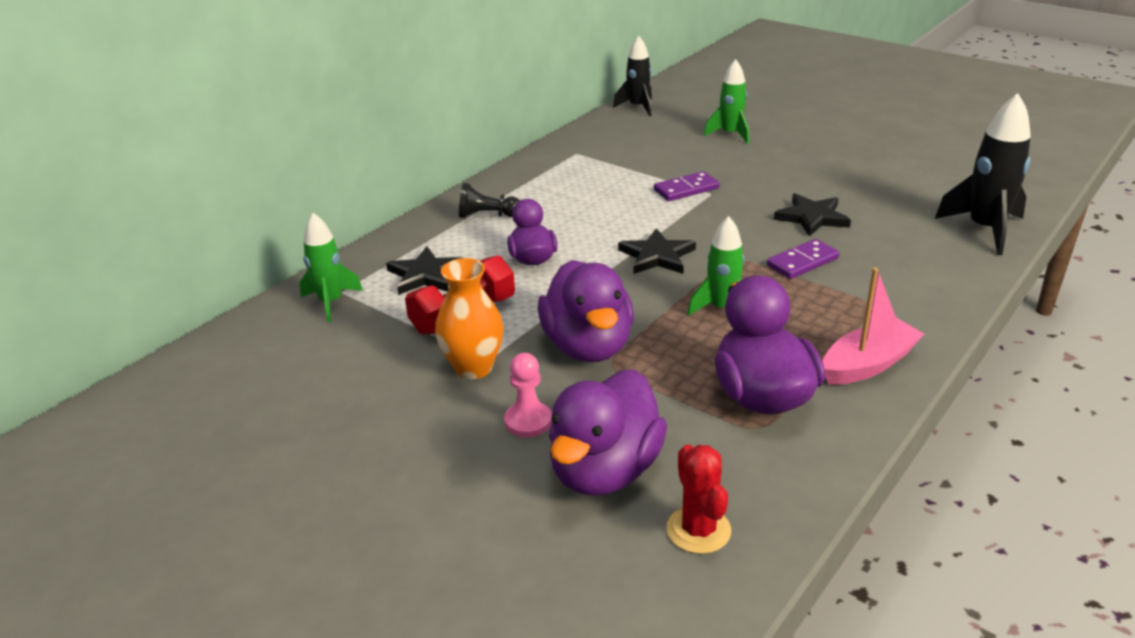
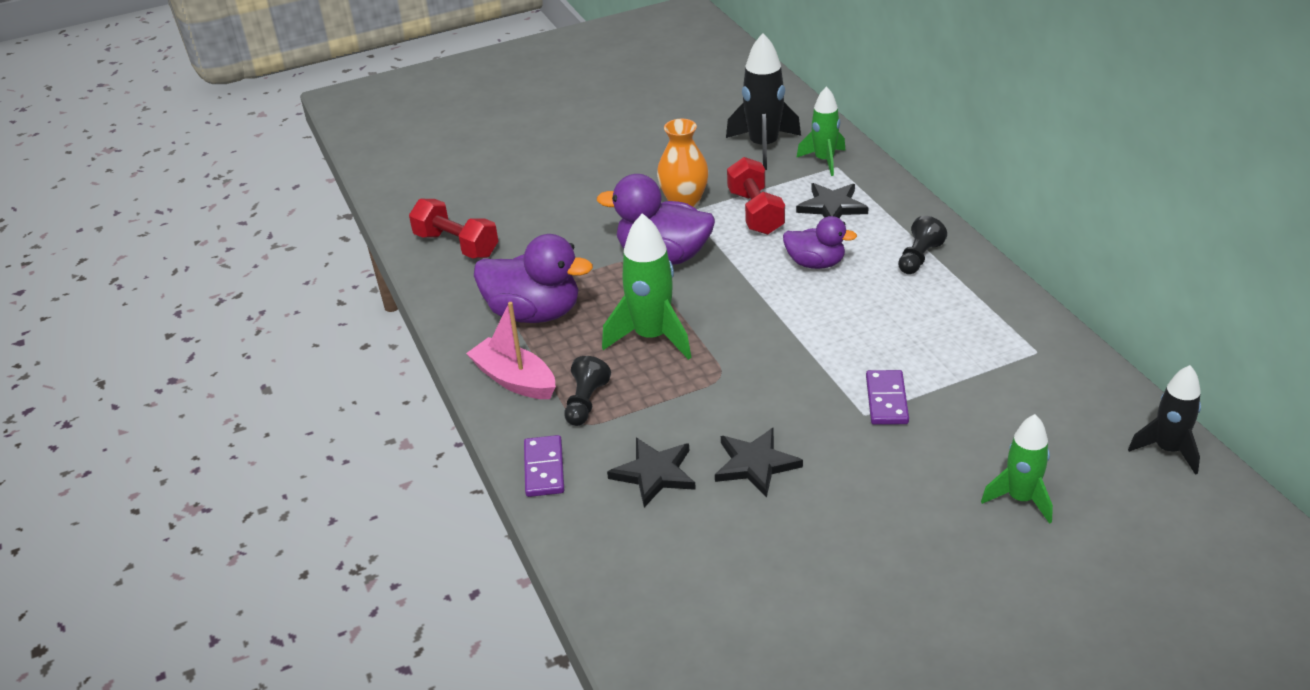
camera: 120 degrees right, 5 degrees up
pink pawn [504,353,552,437] -> none
purple duck [549,369,667,496] -> none
black star [618,228,696,274] -> black star moved to [607,438,696,507]
red cactus [666,445,731,554] -> red dumbbell [409,199,498,259]
green rocket [688,216,745,316] -> green rocket [602,213,691,360], size x1.52
purple domino [767,239,839,279] -> purple domino moved to [524,435,564,497]
pink boat [823,268,924,385] -> pink boat turned 135 degrees clockwise [466,302,556,399]
black rocket [935,93,1031,255] -> black rocket moved to [726,33,801,170]
none -> black pawn [564,356,611,426]

